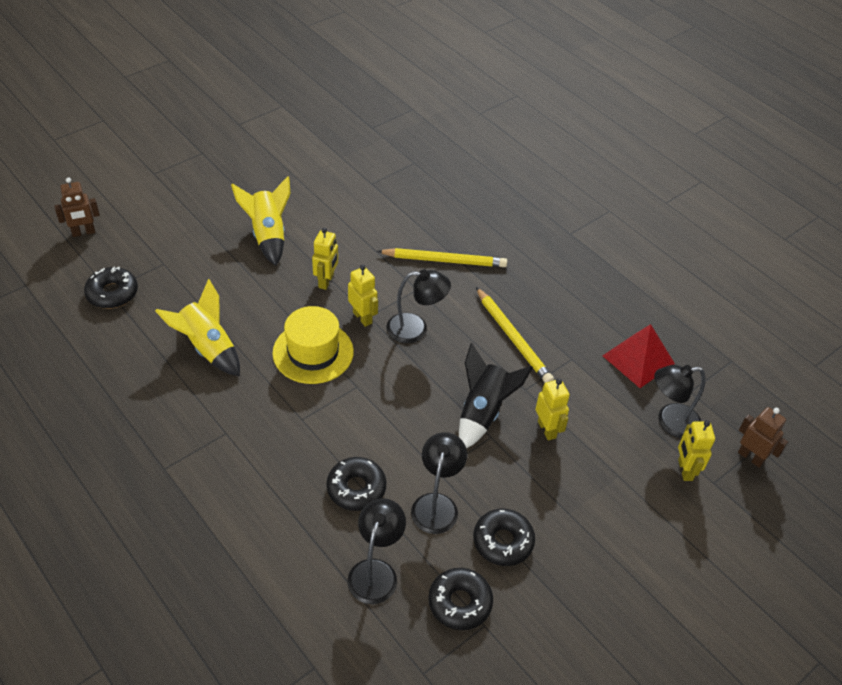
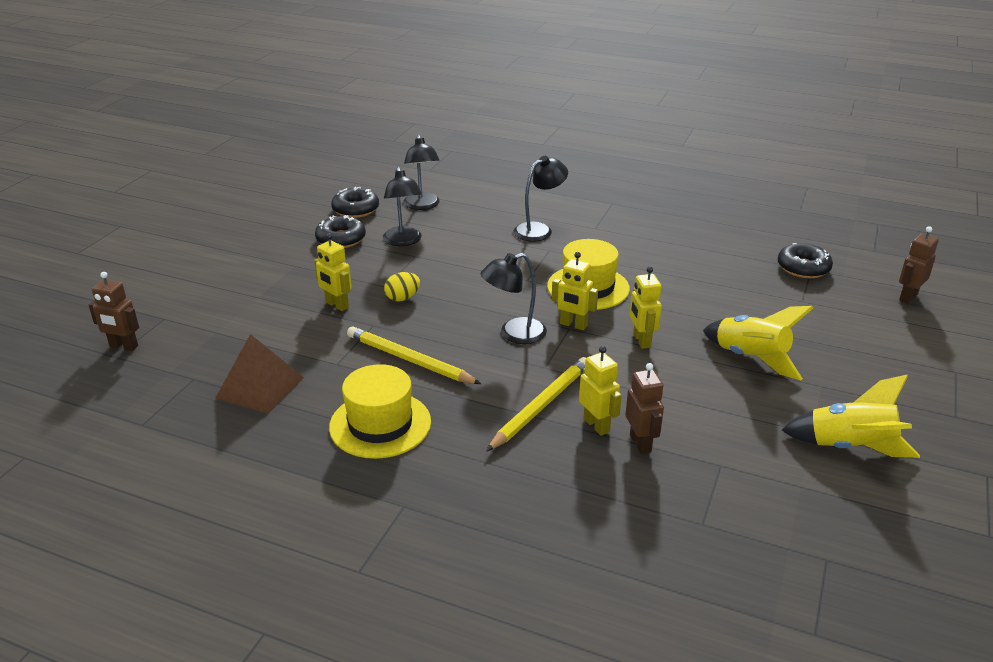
camera: 155 degrees right, 15 degrees down
yellow rocket [155,279,240,376] -> yellow rocket moved to [782,374,920,458]
black donut [326,457,386,511] -> none
yellow pencil [377,248,507,267] -> yellow pencil turned 150 degrees clockwise [486,357,586,452]
black rocket [459,343,533,448] -> yellow egg [384,272,420,302]
red pyramid [602,324,675,388] -> brown pyramid [215,334,304,414]
black lamp [654,365,705,438] -> black lamp moved to [513,156,568,242]
yellow robot [678,420,715,481] -> yellow robot moved to [579,346,622,436]
none -> yellow hat [329,364,431,459]
none -> brown robot [625,363,664,454]

